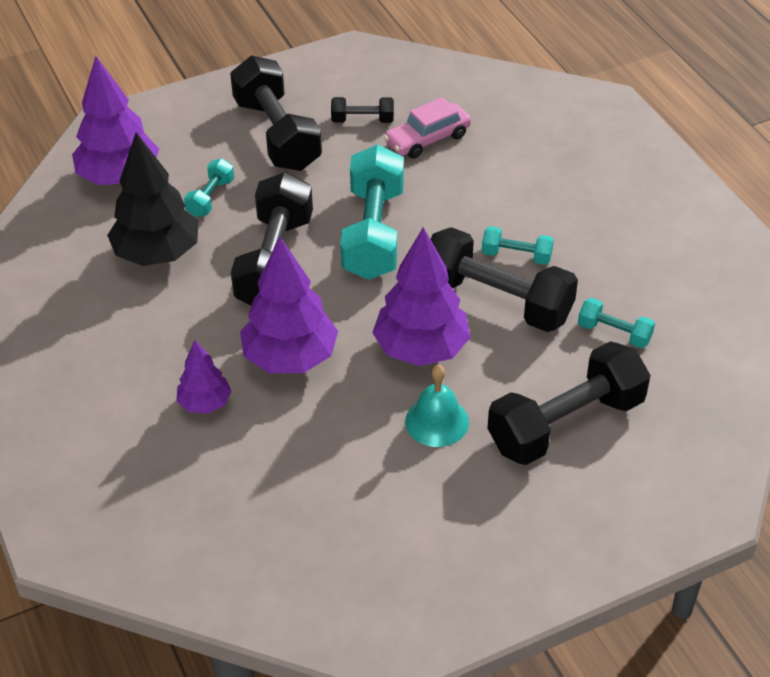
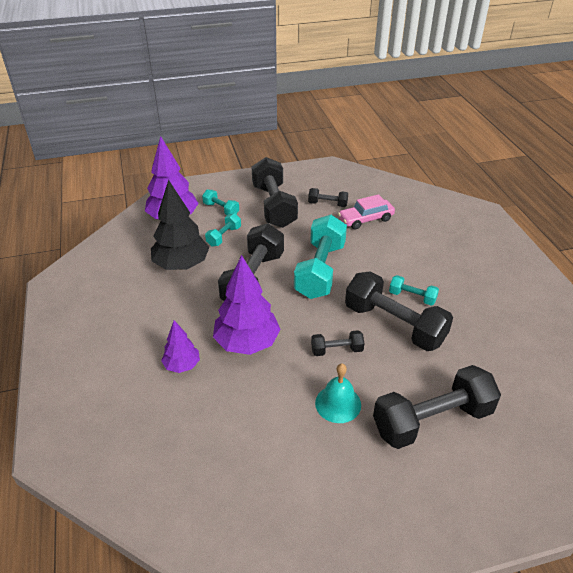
camera: 10 degrees right, 5 degrees down
purple tree [372,227,471,366] -> black dumbbell [311,330,365,356]
turquoise dumbbell [578,298,655,348] -> turquoise dumbbell moved to [202,189,239,215]

